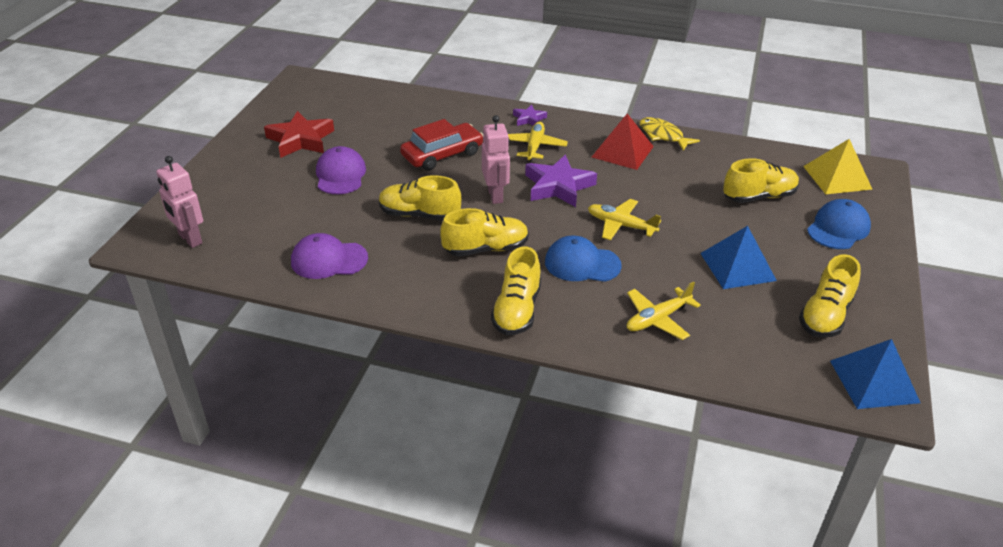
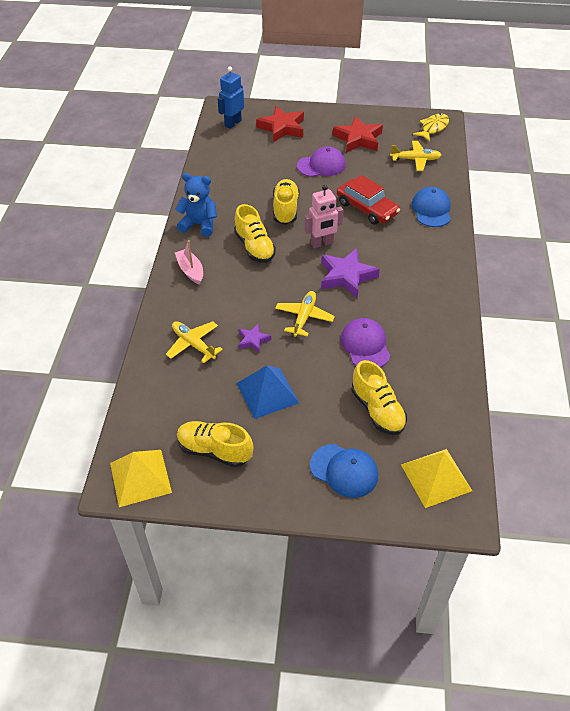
camera: 80 degrees right, 10 degrees up
pink robot [156,156,203,248] -> blue robot [217,66,244,129]
purple cap [291,233,368,279] -> purple cap moved to [341,318,390,368]
yellow shoe [491,247,541,335] -> pink boat [175,240,203,285]
yellow plane [508,122,568,161] -> yellow plane moved to [390,141,442,171]
purple star [513,104,547,126] -> purple star moved to [239,324,271,353]
blue cap [545,235,622,282] -> blue cap moved to [412,187,451,227]
red pyramid [592,114,654,170] -> none
yellow fish [640,117,700,151] -> yellow fish moved to [413,114,449,141]
blue pyramid [830,339,920,409] -> yellow pyramid [110,450,172,507]
none -> blue teddy bear [175,173,217,237]
none -> red star [256,106,304,143]

